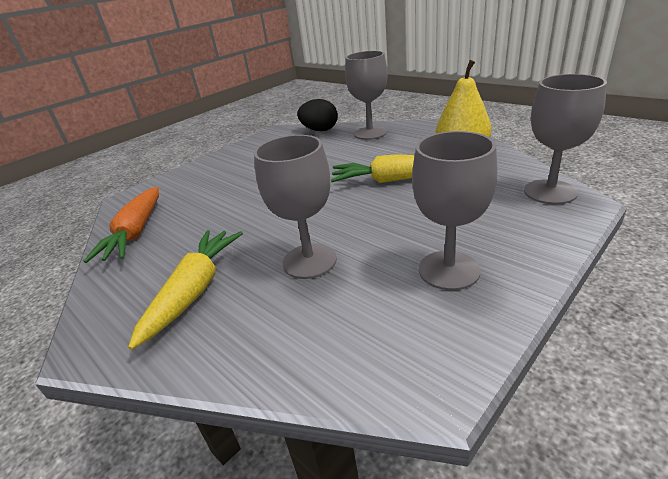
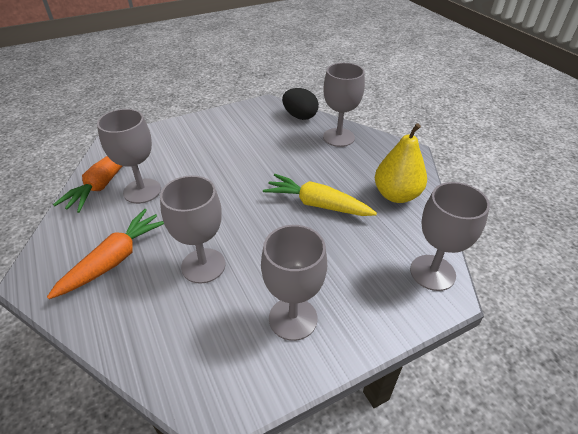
camera: 15 degrees right, 10 degrees up
yellow carrot [128,230,243,350] -> orange carrot [47,209,164,299]
none -> grey goblet [97,109,161,204]

